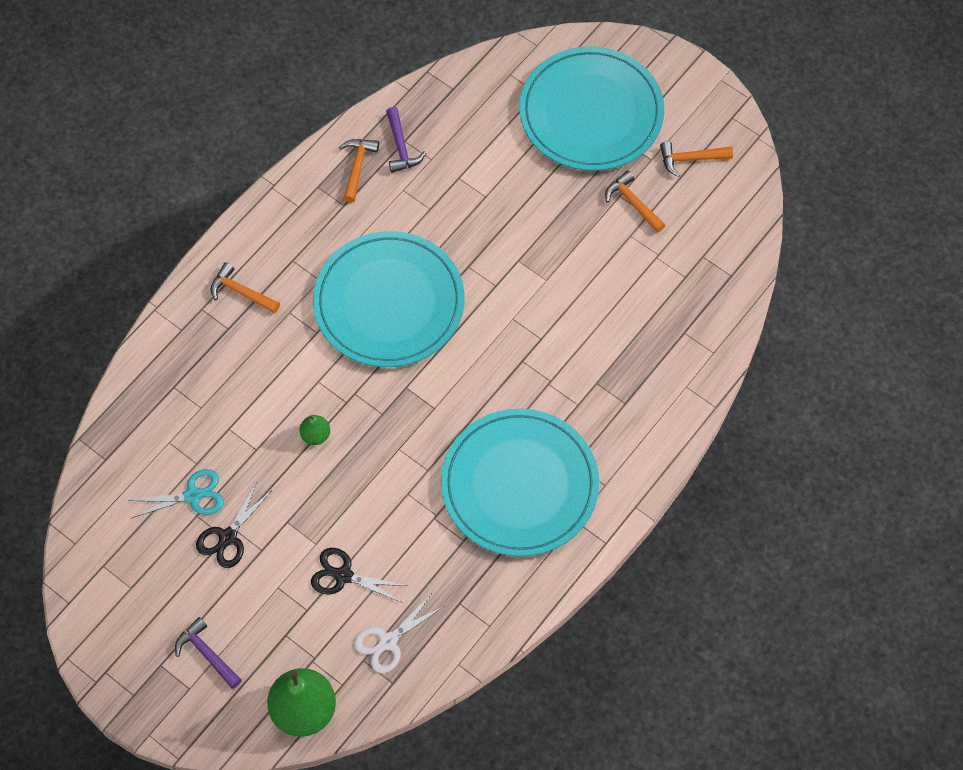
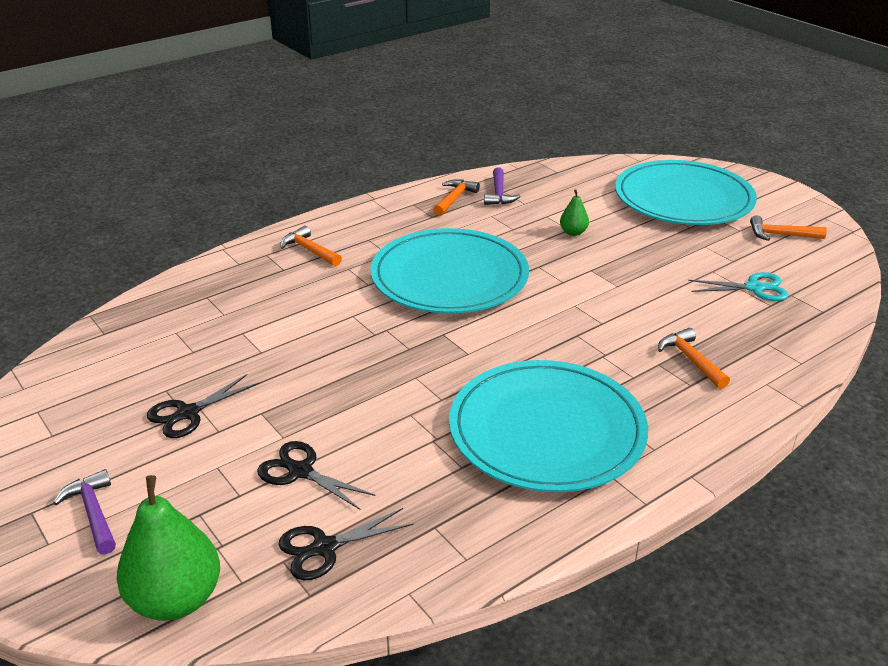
camera: 15 degrees right, 30 degrees down
turquoise scissors [128,469,224,518] -> turquoise scissors moved to [688,272,789,301]
green pear [300,415,330,445] -> green pear moved to [560,190,589,236]
white scissors [354,595,445,673] -> black scissors [278,508,413,580]
orange hammer [605,171,665,233] -> orange hammer moved to [658,328,730,389]

